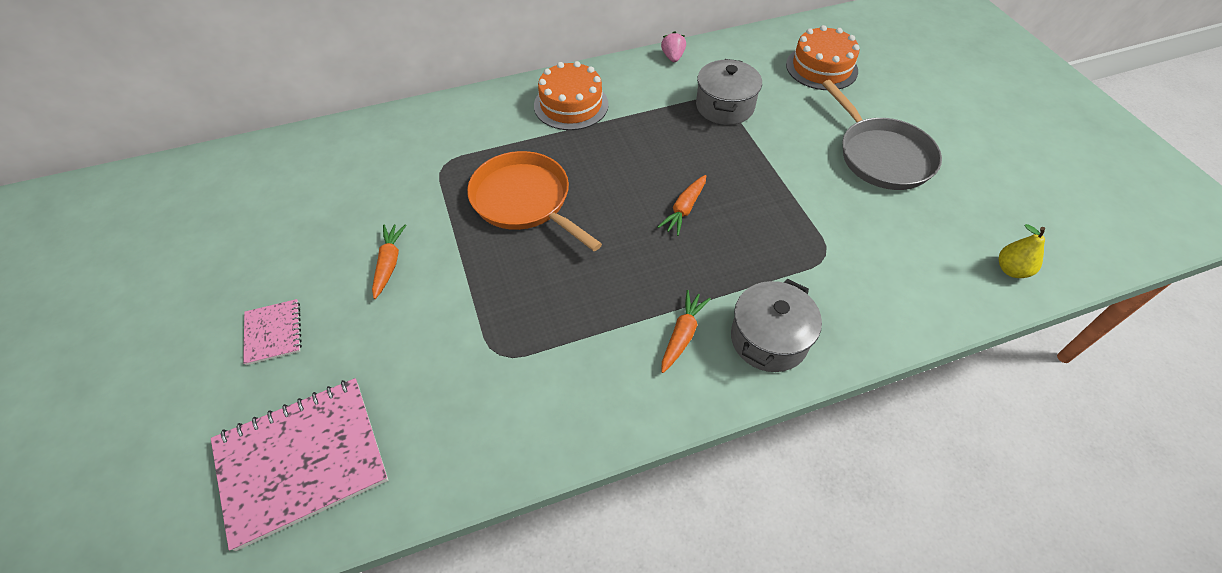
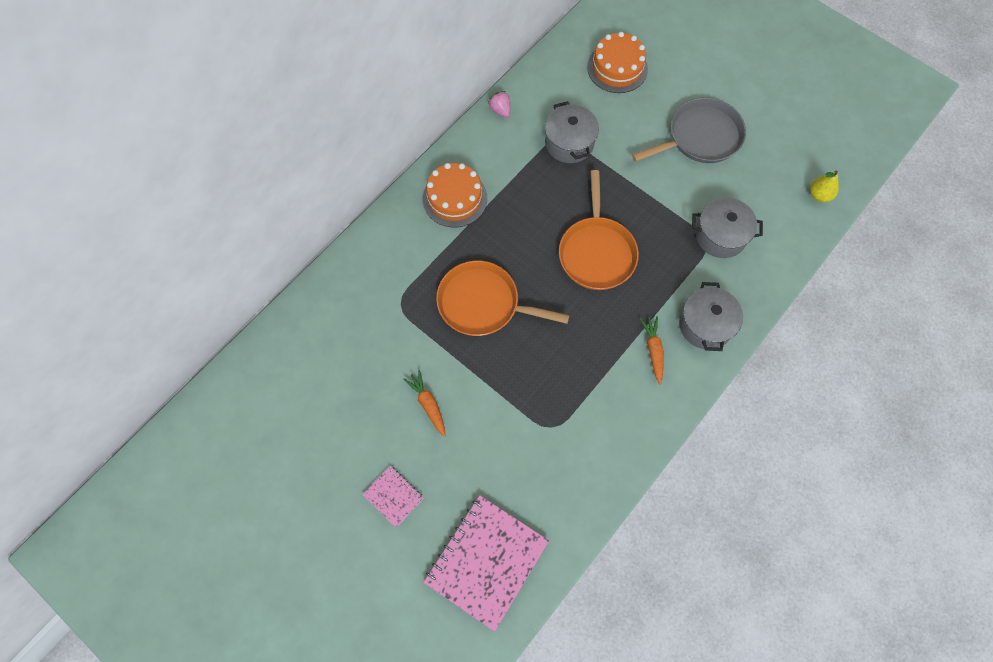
camera: 30 degrees left, 15 degrees up
orange carrot [658,175,706,236] -> orange pan [559,170,639,290]
grey pan [822,80,942,190] -> grey pan turned 60 degrees counterclockwise [632,97,746,163]
none -> grey pot [692,197,763,258]

